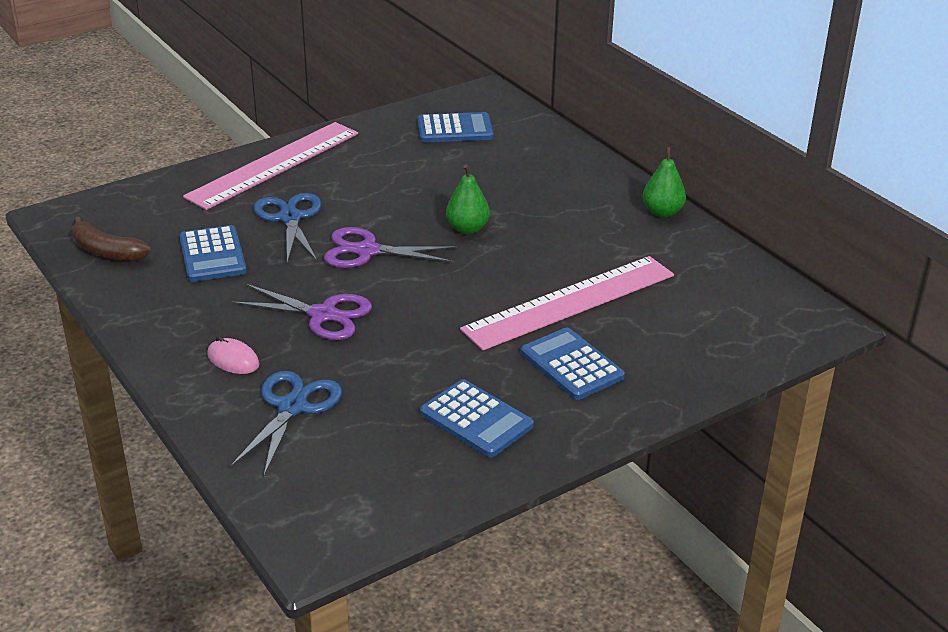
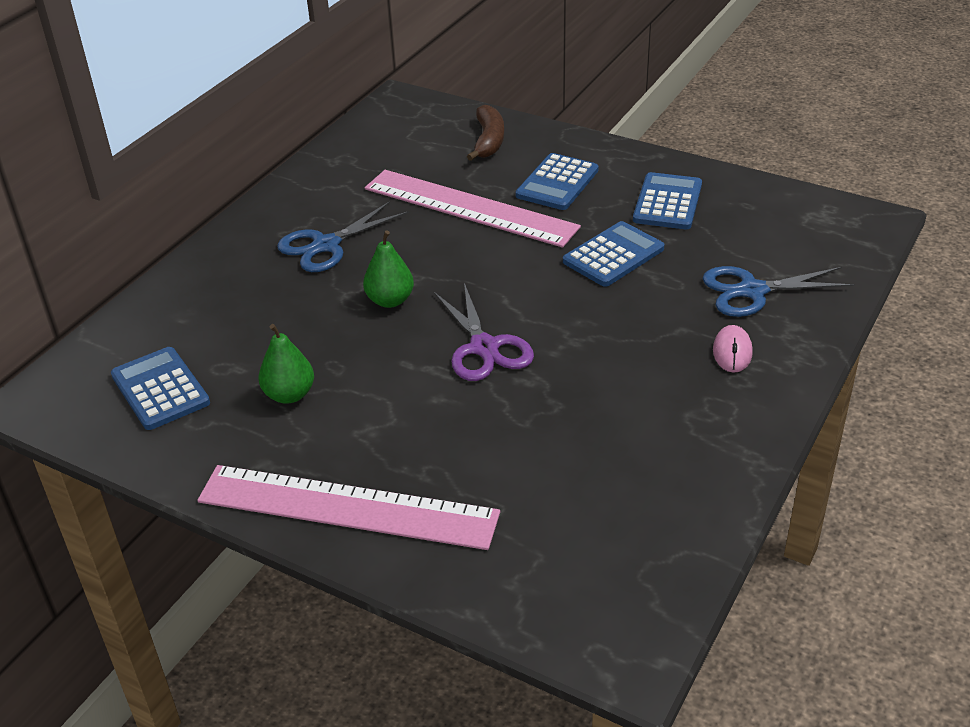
camera: 115 degrees left, 5 degrees up
brown banana [72,217,151,261] -> brown banana moved to [467,105,504,161]
blue calculator [179,225,247,282] -> blue calculator moved to [563,221,664,287]
purple scissors [231,284,372,340] -> none
blue scissors [254,193,321,263] -> blue scissors moved to [277,201,409,272]
green pear [643,147,686,217] -> green pear moved to [259,324,314,404]

